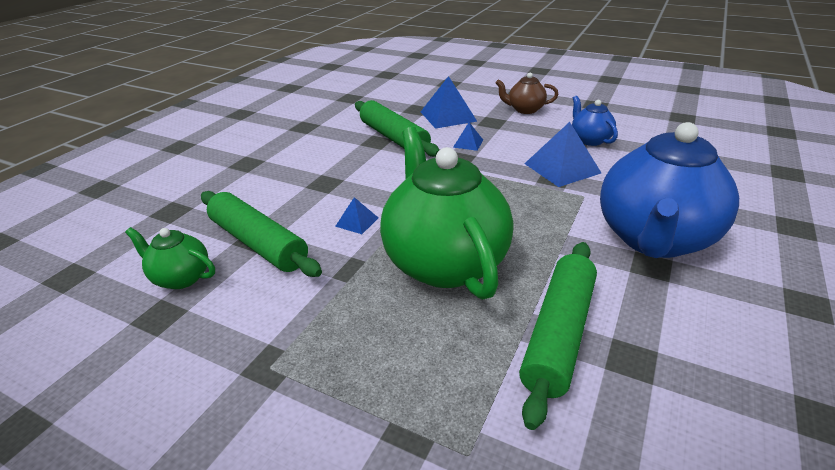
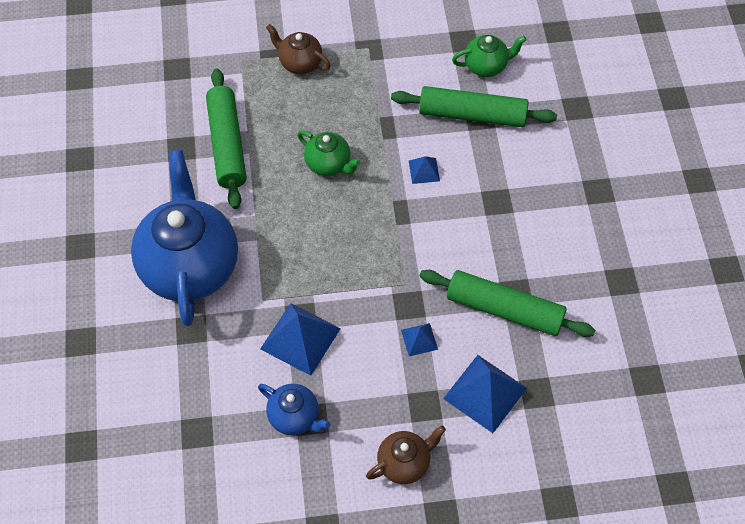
camera: 145 degrees right, 25 degrees up
green teapot [380,127,513,300] -> green teapot [297,131,361,176], size x0.47
none -> brown teapot [266,24,331,74]

